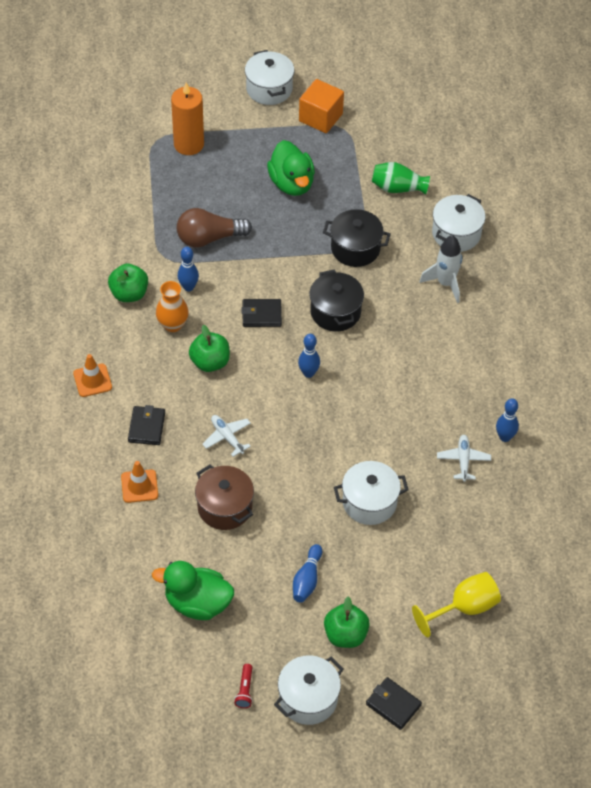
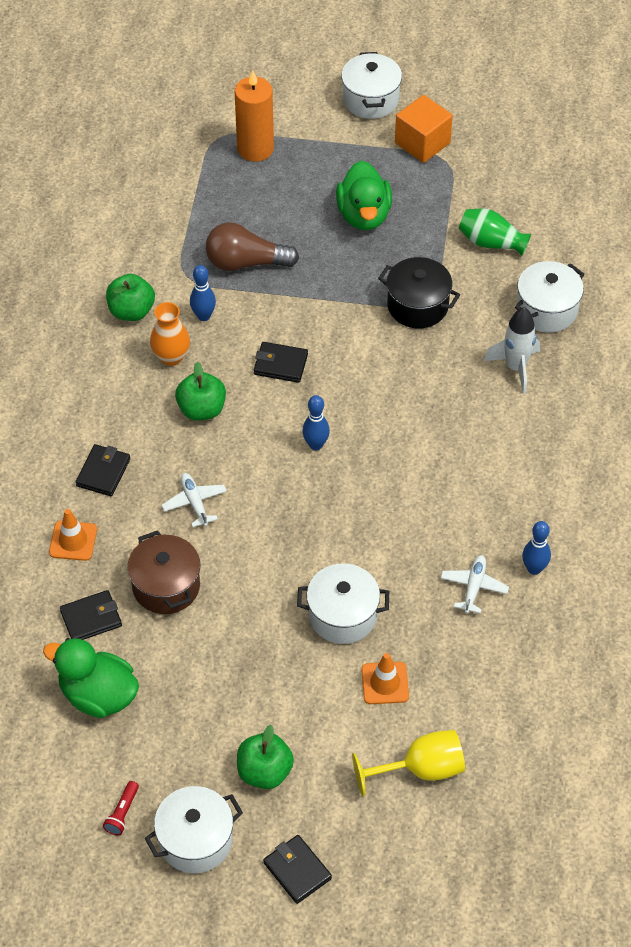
camera: 15 degrees right, 0 degrees up
orange traffic cone [73,354,112,397] -> orange traffic cone moved to [361,653,409,704]
blue bowling pin [293,544,322,603] -> none
black pot [309,269,364,331] -> none
none -> black wallet [60,590,122,640]

